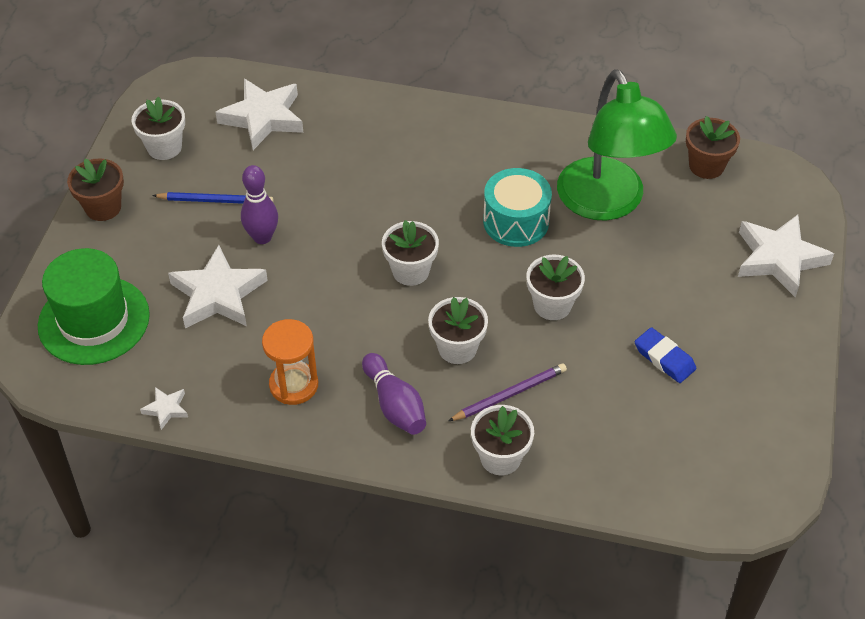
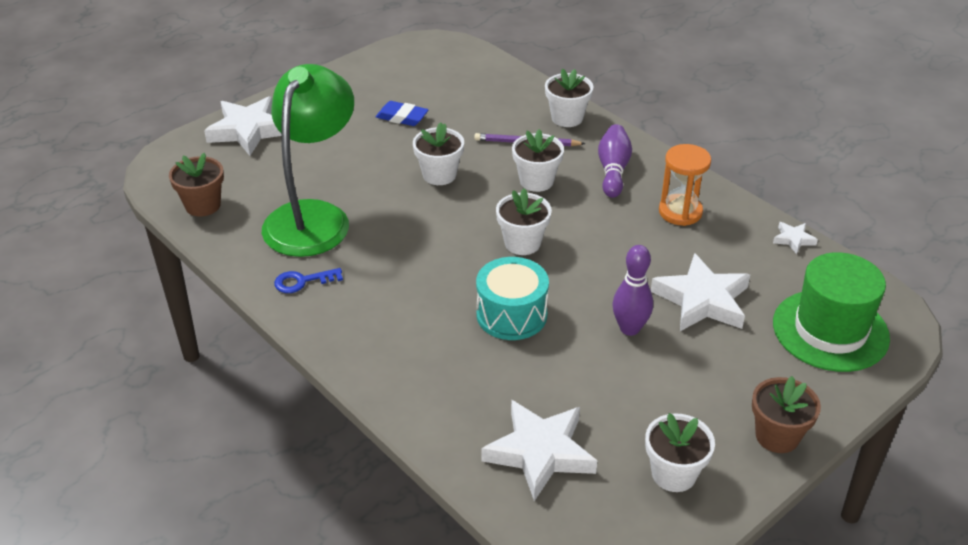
camera: 145 degrees left, 10 degrees down
blue pencil [152,192,274,204] -> none
turquoise drum [483,168,552,247] -> turquoise drum moved to [476,257,549,340]
blue eraser [635,327,696,383] -> blue eraser turned 60 degrees counterclockwise [376,101,429,126]
none -> blue key [274,268,343,293]

